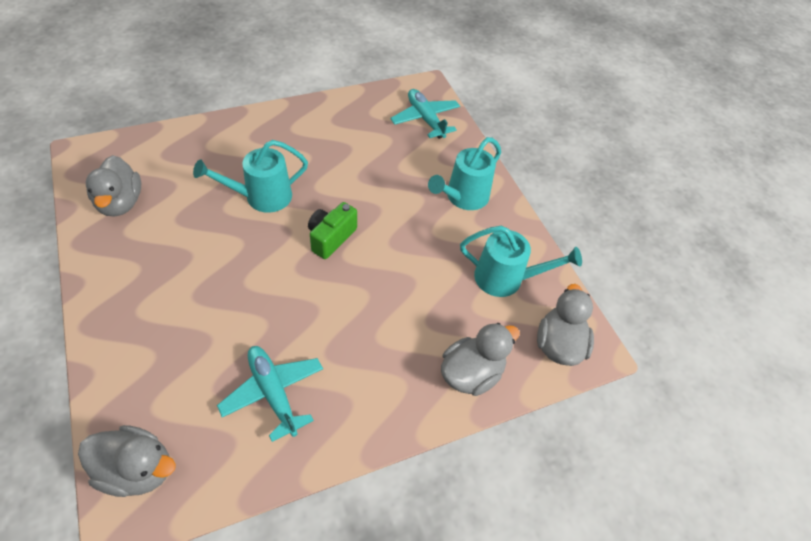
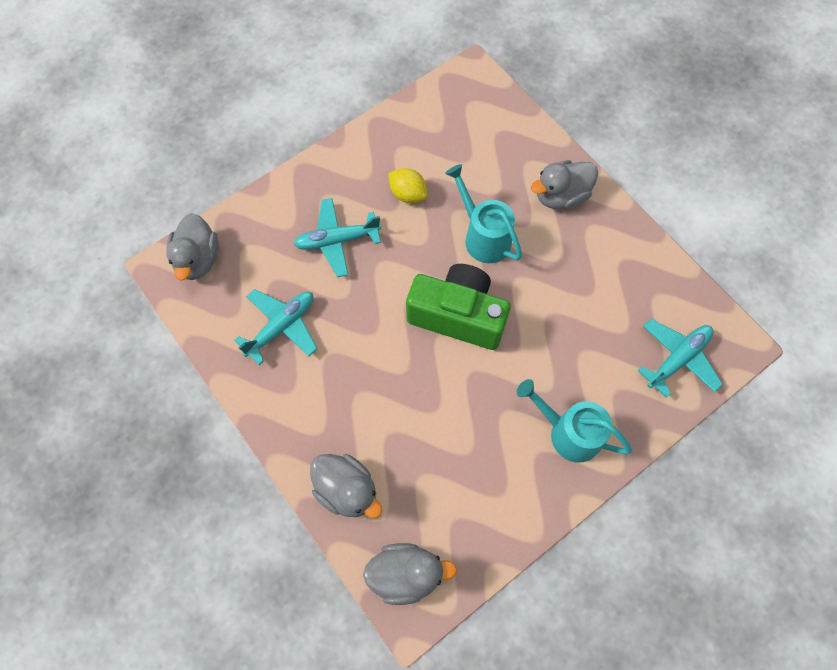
camera: 80 degrees right, 15 degrees up
grey duck [86,155,141,216] -> grey duck moved to [531,160,598,209]
green camera [308,202,357,259] -> green camera [406,264,511,350], size x1.75
turquoise watering can [460,226,582,297] -> none
none -> turquoise plane [294,198,381,277]
none -> yellow lemon [388,168,427,203]

